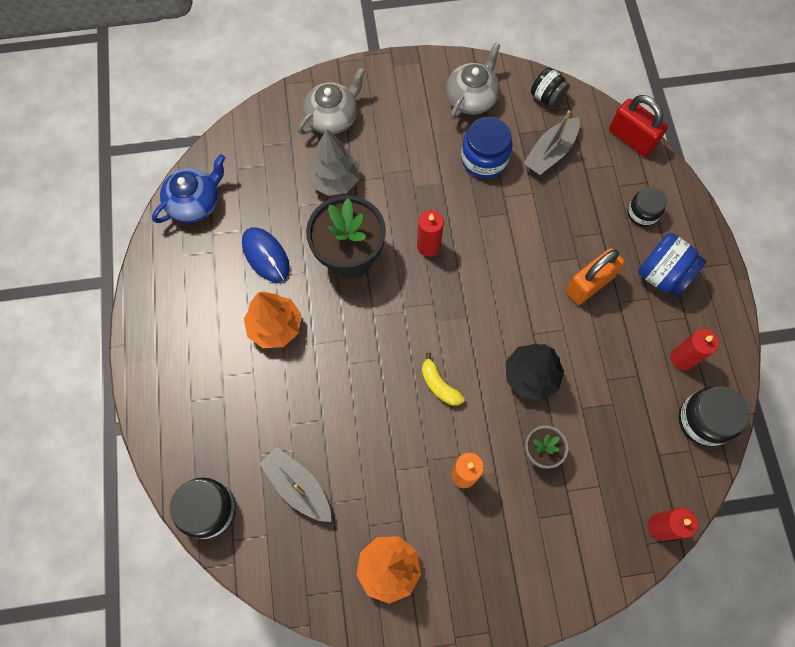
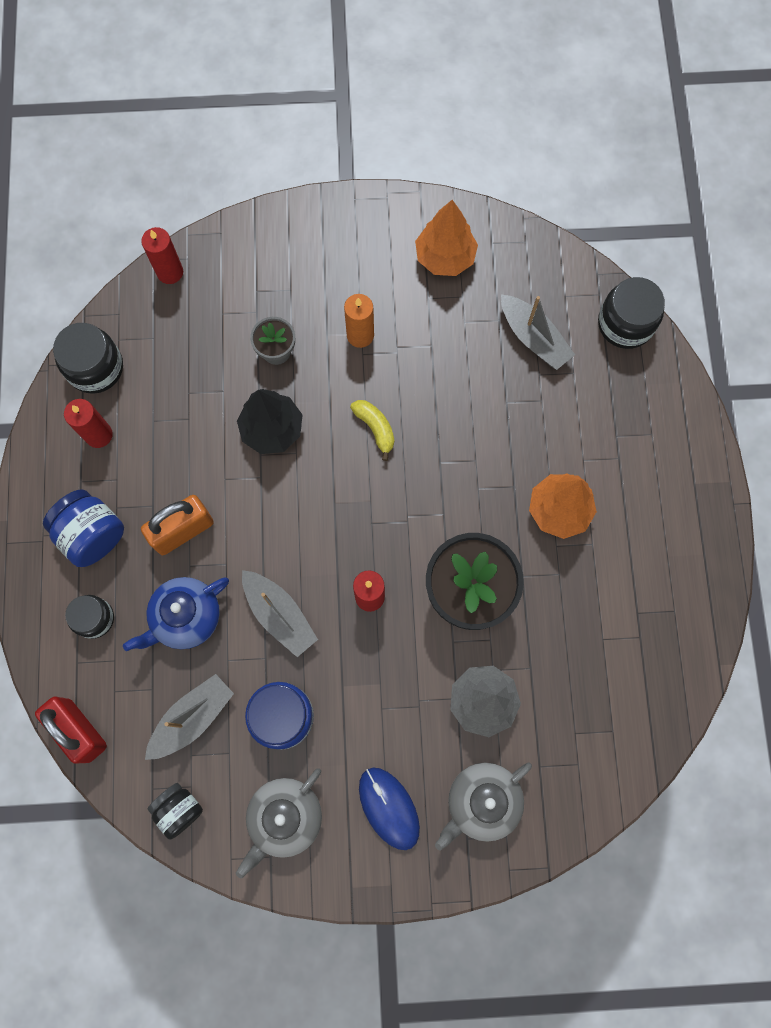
camera: 175 degrees left, 5 degrees up
blue teapot [152,154,225,223] -> blue teapot moved to [123,577,229,651]
blue mouse [242,227,290,282] -> blue mouse moved to [359,768,420,850]
none -> grey boat [242,570,318,657]

